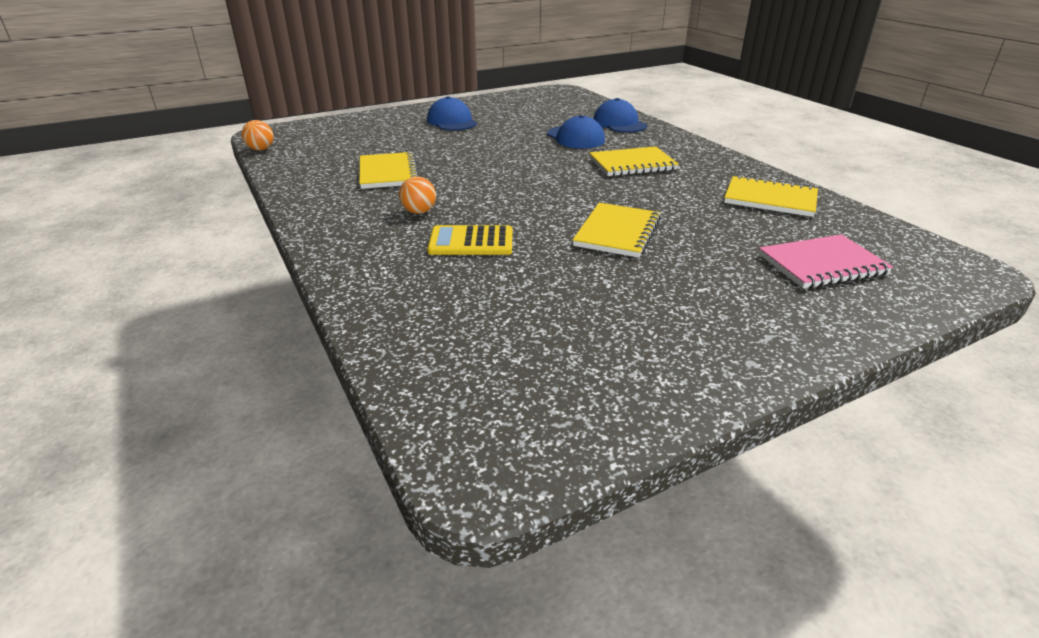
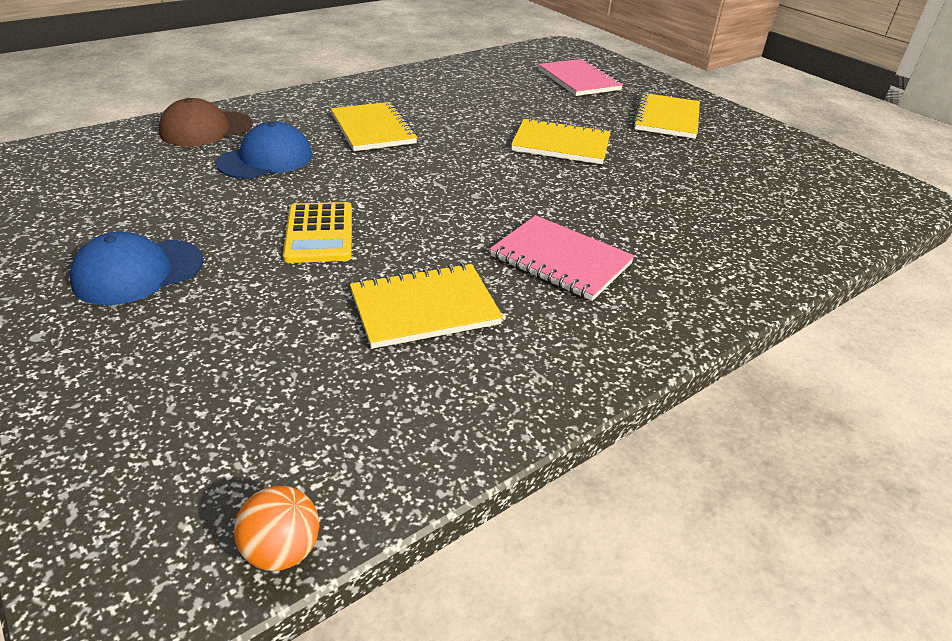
camera: 100 degrees left, 5 degrees up
orange ball [399,176,436,214] -> pink notebook [490,215,635,301]
yellow calculator [427,225,512,255] -> yellow calculator moved to [283,202,352,263]
blue cap [593,98,647,133] -> brown cap [159,98,253,146]
yellow notebook [724,175,818,217] -> yellow notebook moved to [633,93,700,139]

